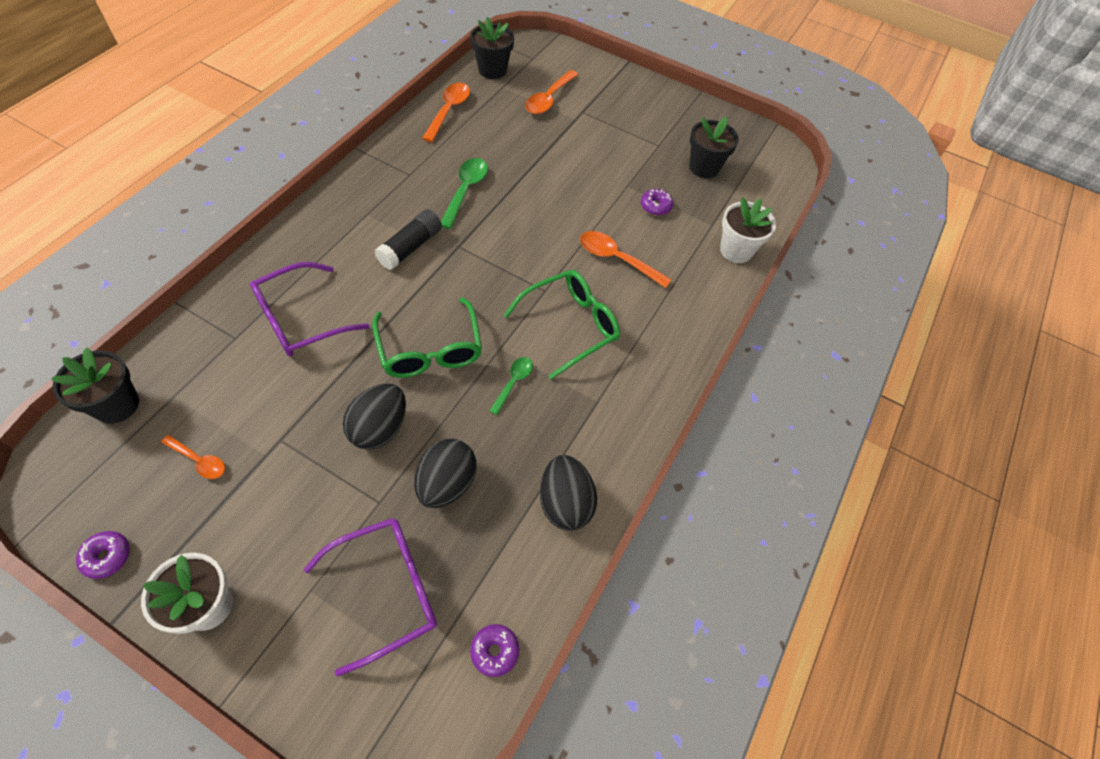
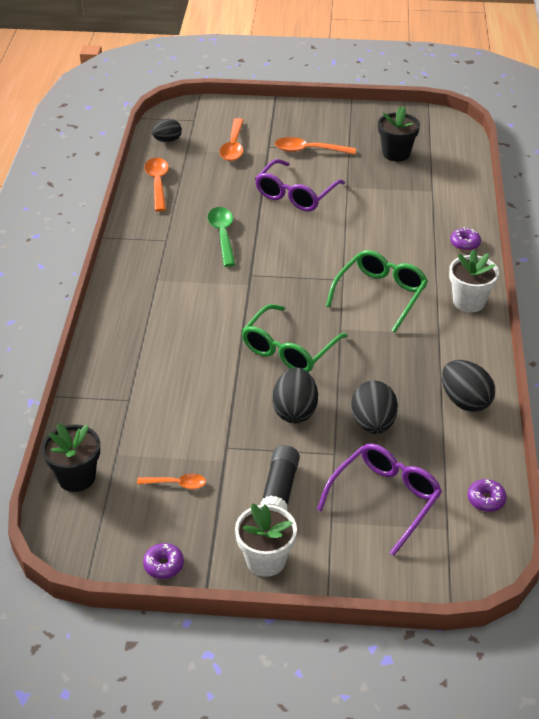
camera: 20 degrees left, 15 degrees down
purple glasses [250,262,369,356] -> purple glasses moved to [255,159,345,211]
green glasses [372,297,482,378] -> green glasses turned 75 degrees clockwise [242,304,348,372]
black glue stick [374,209,442,270] -> black glue stick moved to [260,445,300,511]
black flower pot [470,17,514,79] -> black egg [152,119,182,142]
green spoon [489,357,533,415] -> none
orange spoon [580,231,672,288] -> orange spoon moved to [275,137,356,155]
purple donut [641,189,673,216] -> purple donut moved to [450,227,481,251]
white flower pot [720,197,776,263] -> white flower pot moved to [449,249,499,312]

